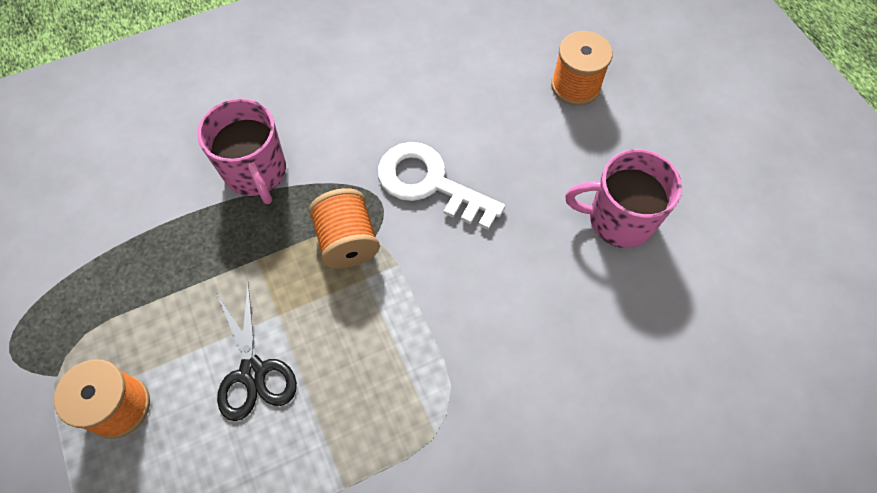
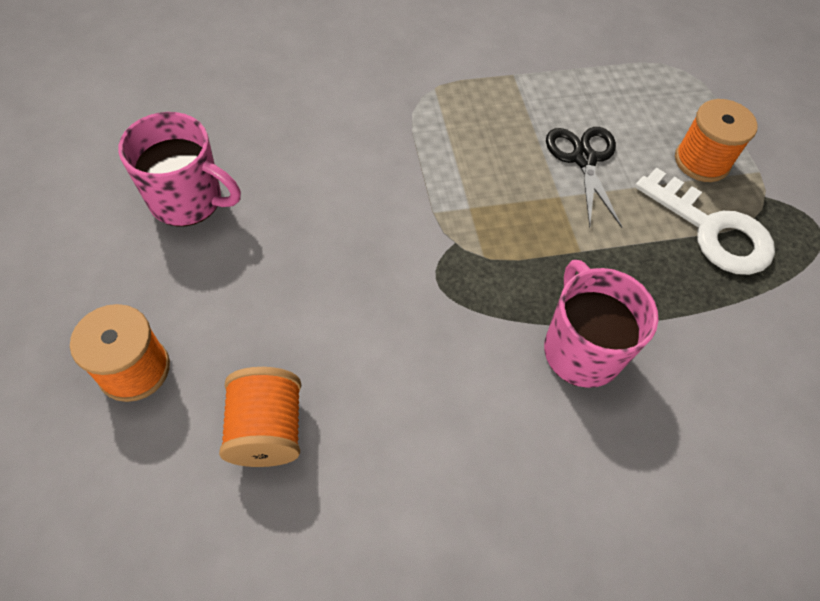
camera: 170 degrees left, 5 degrees down
orange spool [309,188,380,269] -> orange spool moved to [219,367,301,467]
white key [378,142,505,230] -> white key moved to [635,168,775,275]

